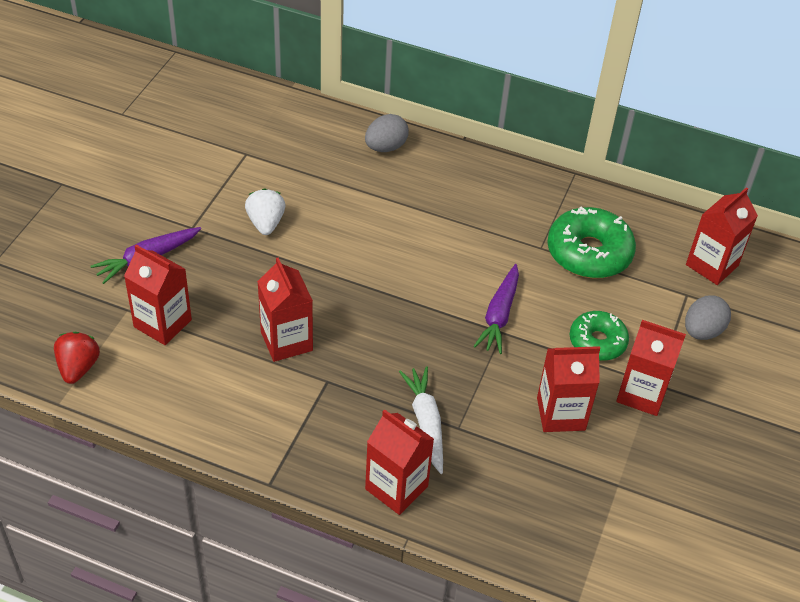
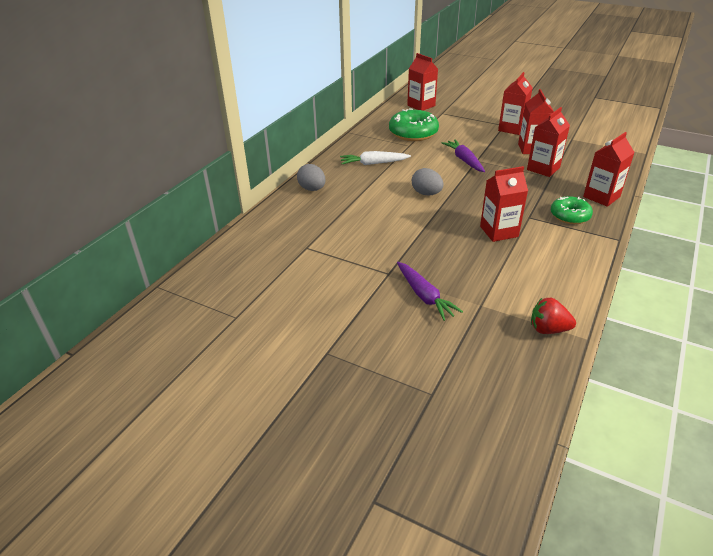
camera: 80 degrees left, 10 degrees down
red carton [124,245,192,345] -> red carton moved to [527,107,570,177]
white strawberry [245,188,286,235] -> none
white carrot [399,366,443,474] -> white carrot moved to [340,151,411,165]
purple carrot [474,264,519,354] -> purple carrot turned 135 degrees counterclockwise [442,140,485,172]
green donut [569,311,629,361] -> green donut moved to [551,196,593,224]
grey egg [685,295,731,340] -> grey egg moved to [412,168,444,195]

